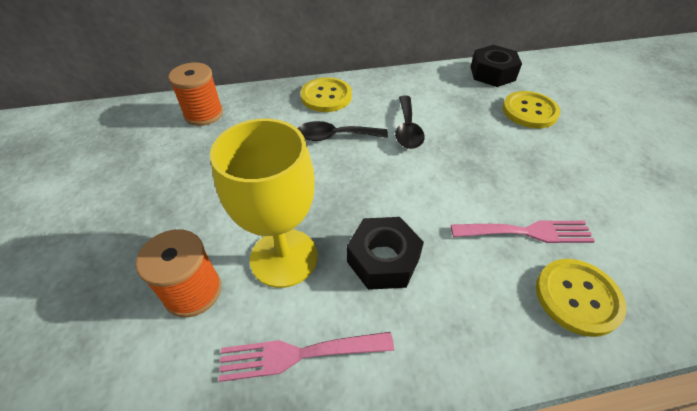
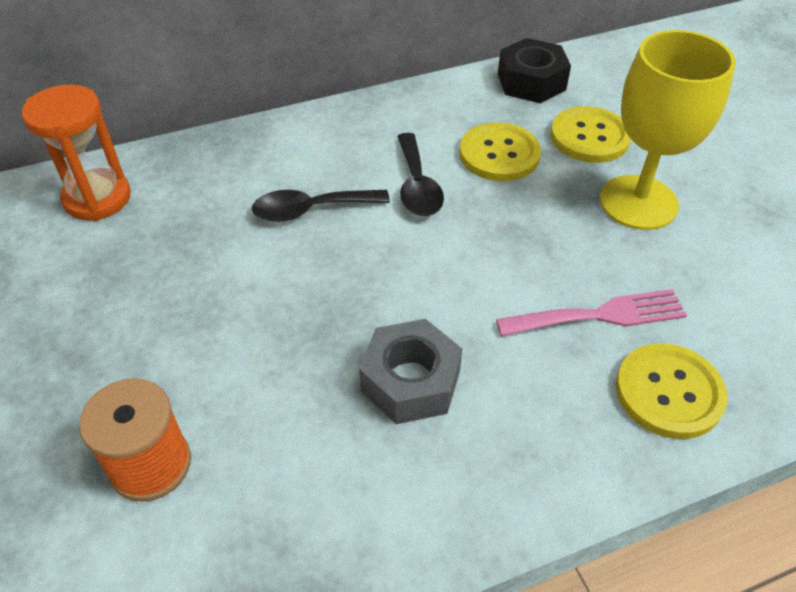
camera: 10 degrees left, 0 degrees up
orange spool [168,63,223,126] -> orange hourglass [22,84,131,221]
yellow goblet [210,119,318,288] -> yellow goblet moved to [600,30,736,230]
pink fork [219,332,394,382] -> none
yellow button [300,77,352,112] -> yellow button moved to [460,123,541,181]
black nut [347,217,424,290] -> grey nut [359,319,462,424]

